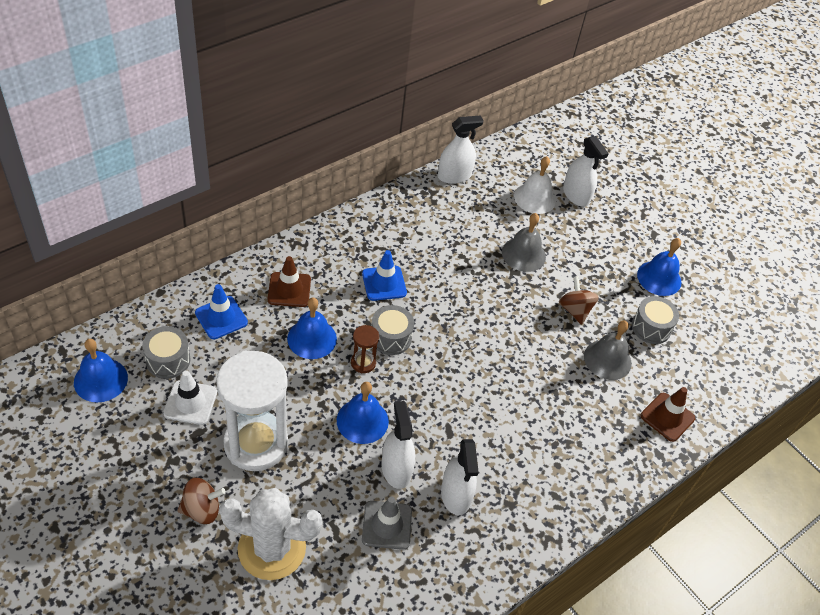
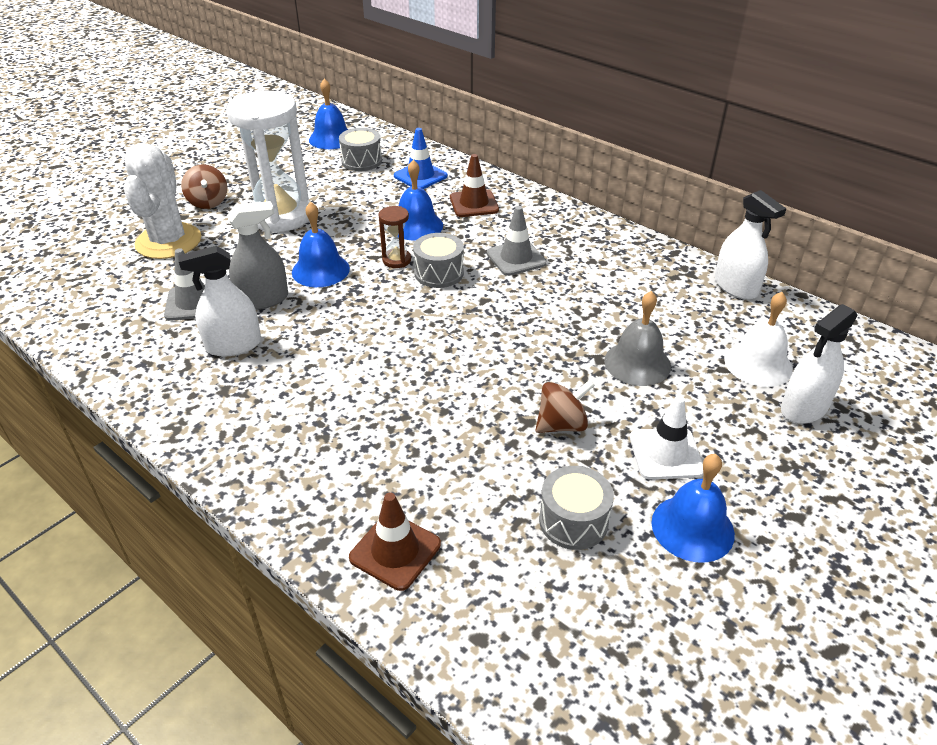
camera: 85 degrees right, 10 degrees down
white traffic cone [163,370,217,425] -> white traffic cone moved to [630,396,704,480]
blue traffic cone [362,250,407,301] -> grey traffic cone [487,206,547,276]
white spray bottle [381,401,415,489] -> grey spray bottle [227,201,288,310]
grey bell [584,320,632,380] -> none

